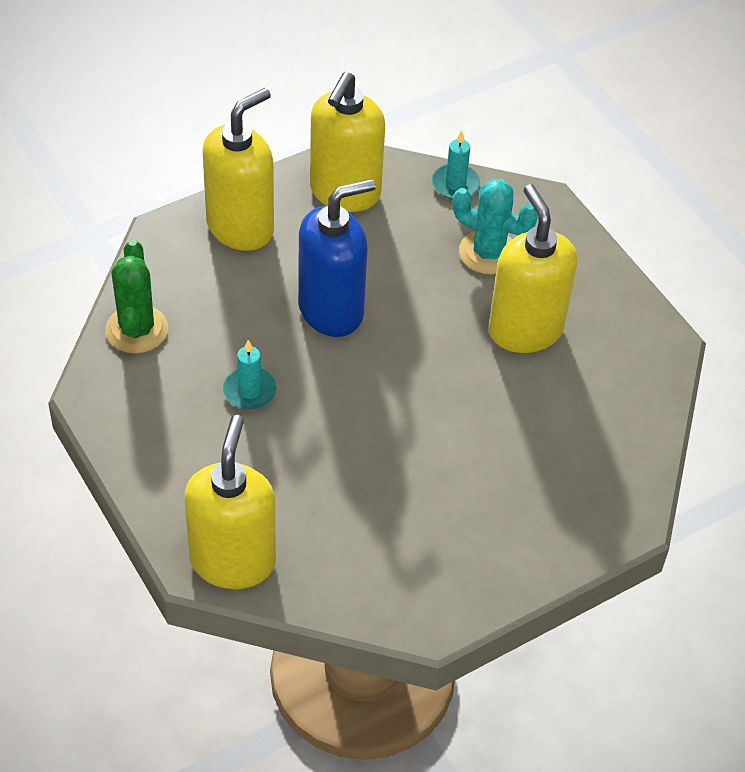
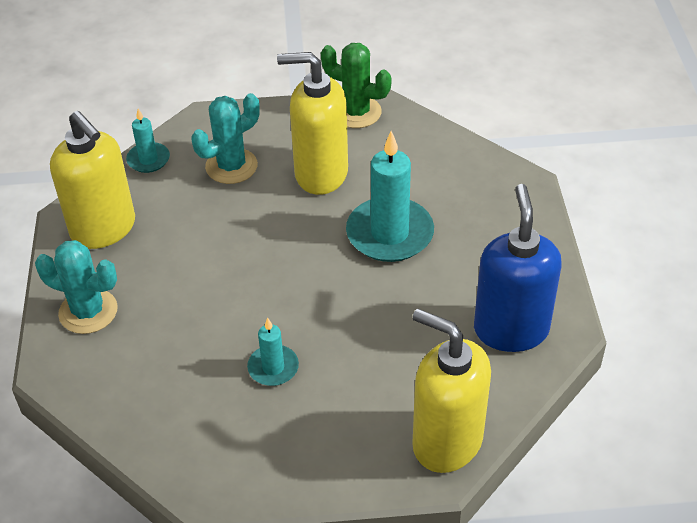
camera: 60 degrees left, 5 degrees down
green cactus [105,240,168,354] -> green cactus moved to [321,43,392,128]
yellow soap dispenser [202,88,274,251] -> turquoise cactus [35,240,118,334]
blue soap dispenser [298,179,376,337] -> blue soap dispenser moved to [474,184,562,352]
none -> turquoise candle [346,131,434,262]

